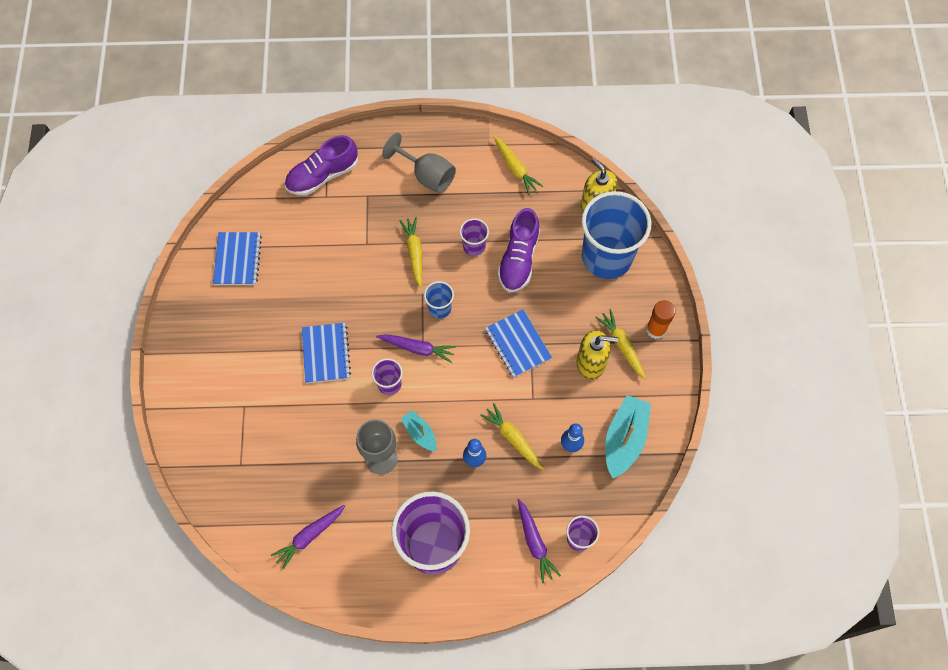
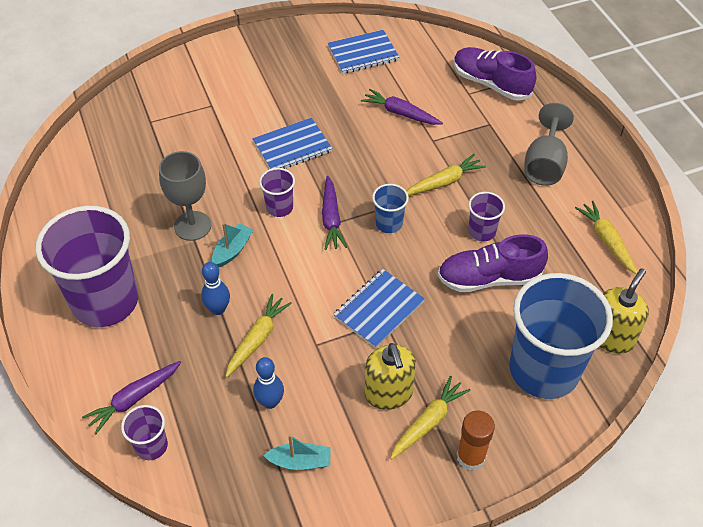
camera: 70 degrees right, 15 degrees down
purple carrot [271,505,345,570] -> purple carrot moved to [361,89,443,125]
yellow carrot [494,136,543,195] -> yellow carrot turned 120 degrees clockwise [575,201,638,274]
turquoise boat [605,395,651,479] -> turquoise boat [263,435,331,470], size x0.56

